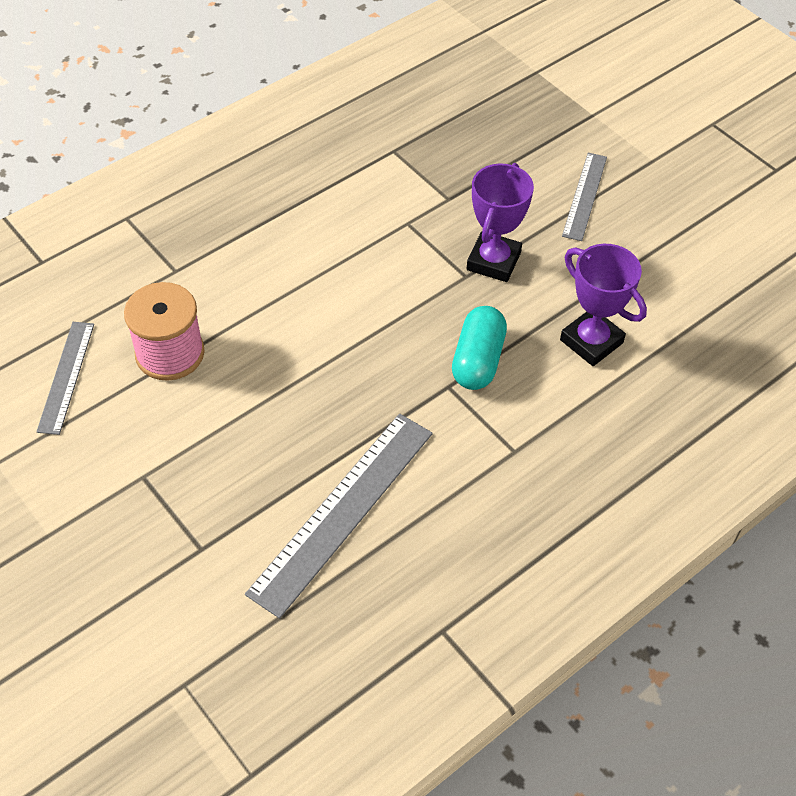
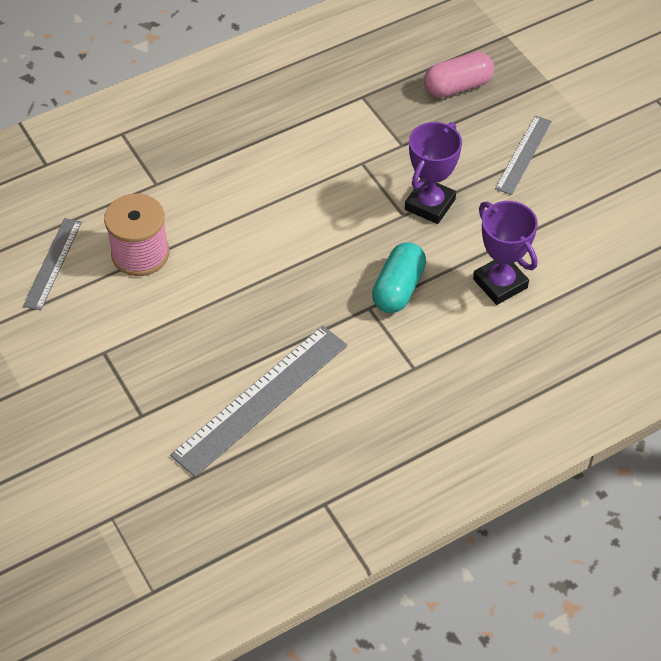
camera: 10 degrees right, 0 degrees up
none -> pink capsule [424,52,494,98]

